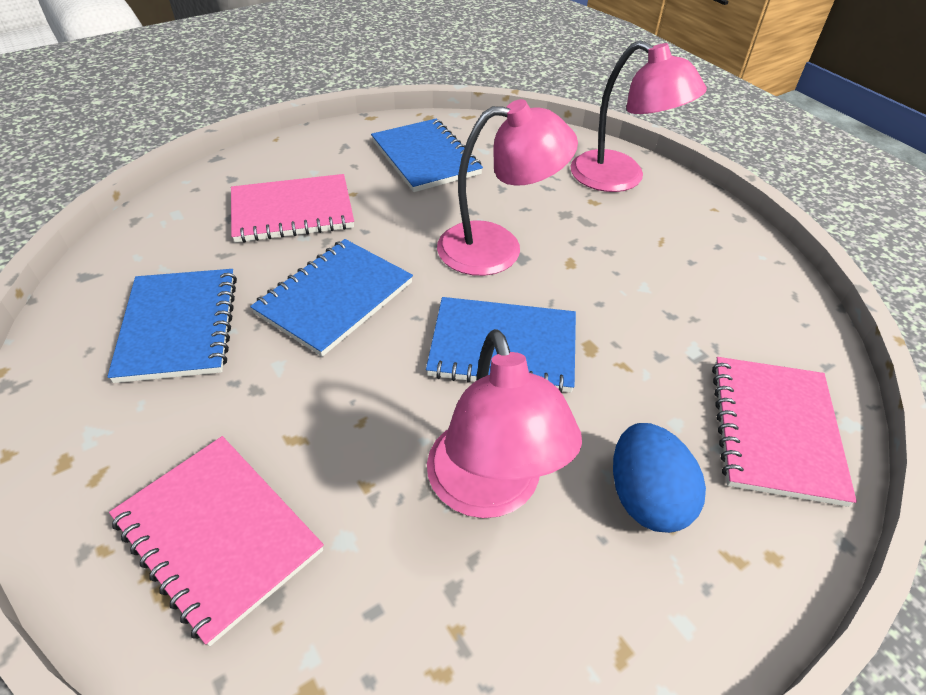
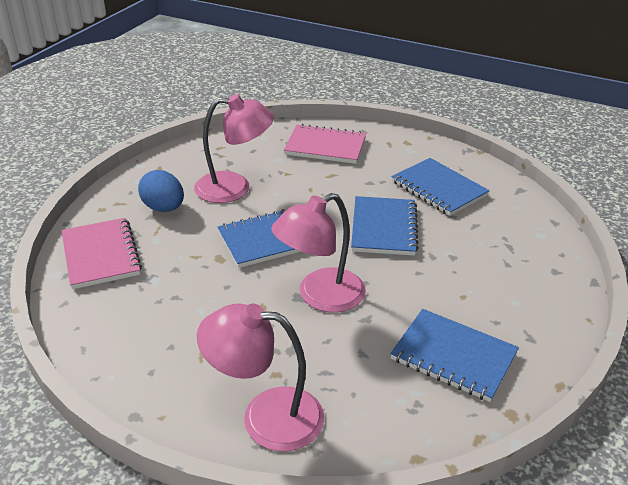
camera: 150 degrees right, 10 degrees down
pink notebook [231,174,354,243] -> none
pink lamp [427,329,582,518] -> pink lamp turned 135 degrees clockwise [194,94,274,203]

